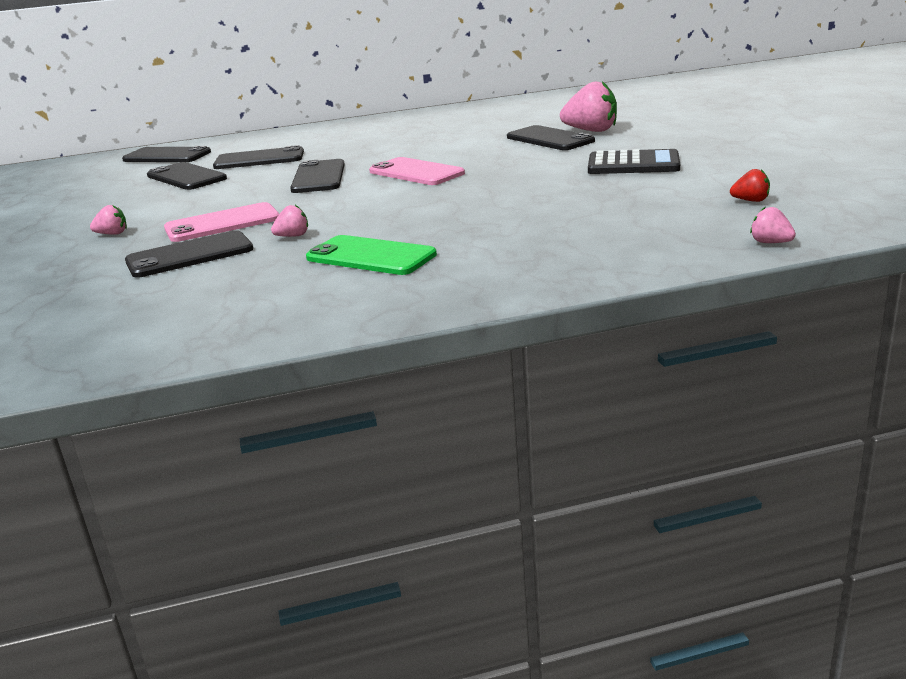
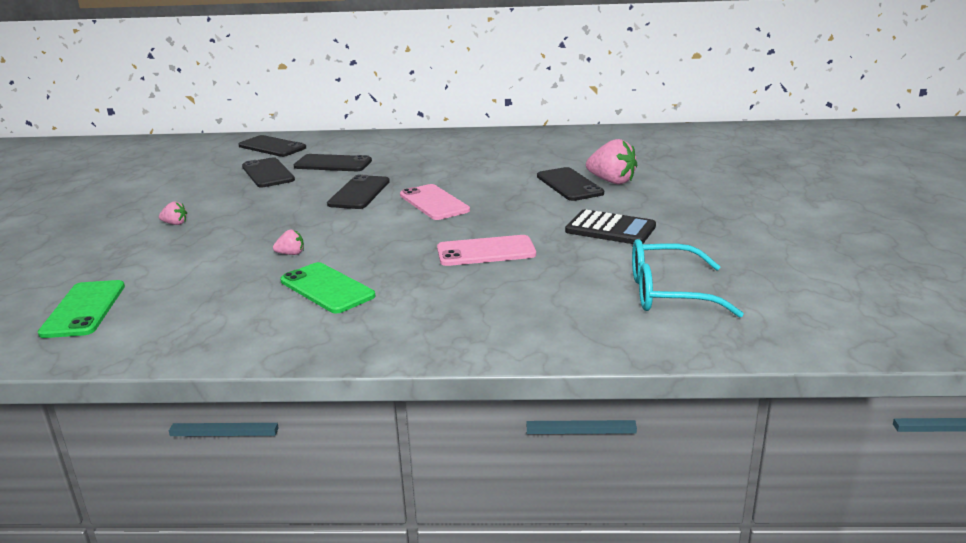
camera: 15 degrees right, 0 degrees up
black phone [125,230,253,278] -> none
pink phone [164,202,279,242] -> pink phone moved to [437,235,536,266]
red strawberry [730,169,770,202] -> turquoise glasses [632,239,744,318]
pink strawberry [750,207,796,243] -> none
none -> green phone [38,280,125,338]

